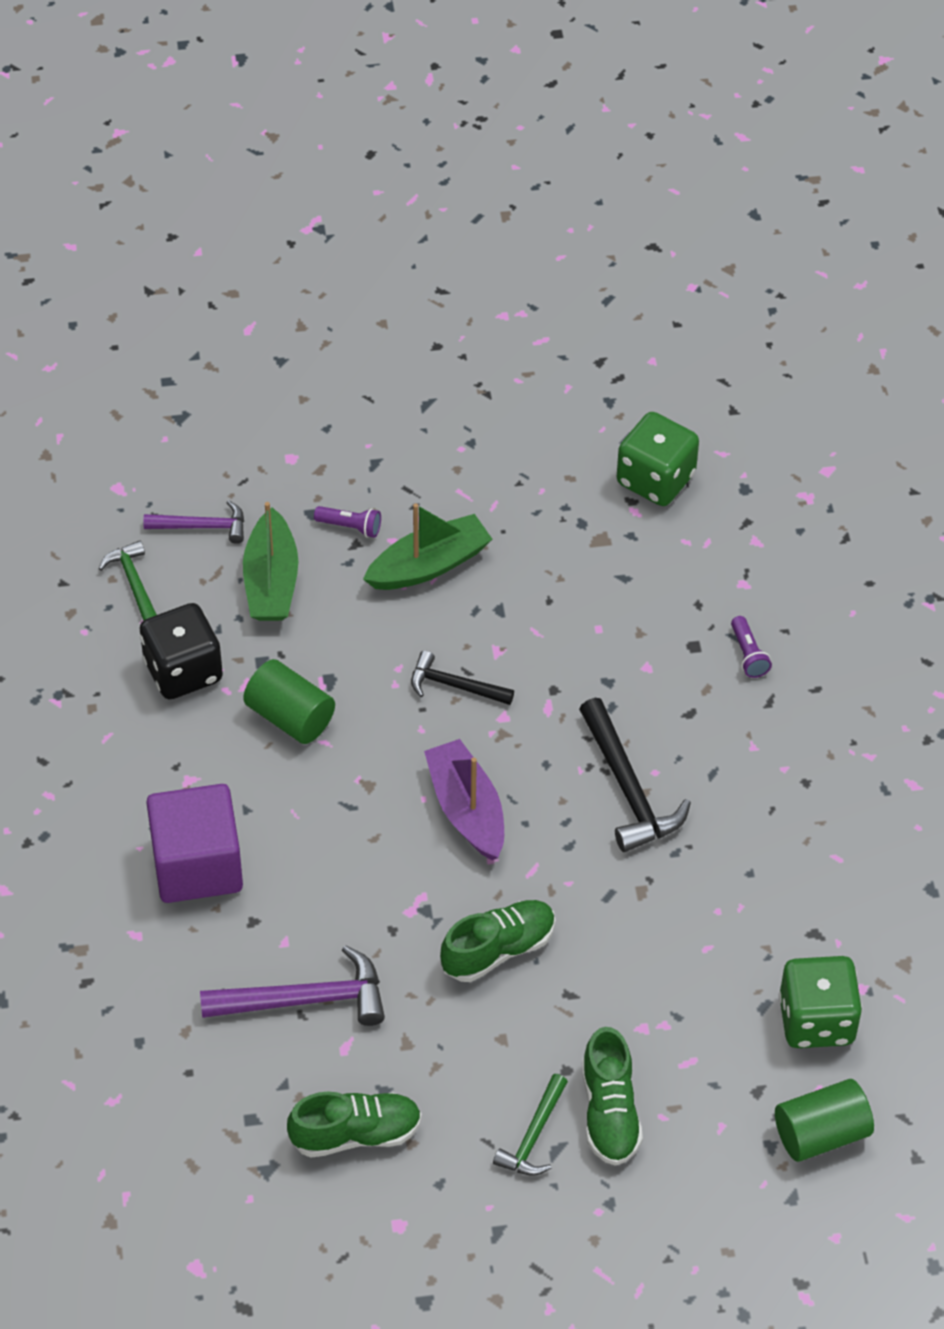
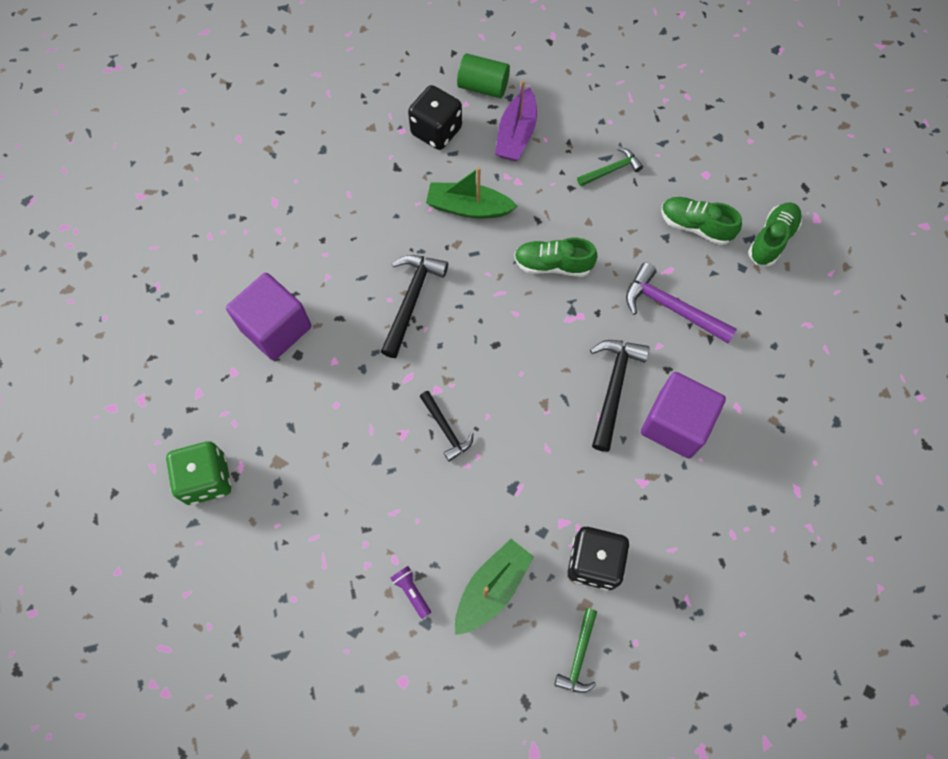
camera: 140 degrees left, 15 degrees up
purple hammer [143,500,244,544] -> none
green cylinder [243,659,335,744] -> none
green boat [363,503,492,590] -> green boat moved to [426,167,518,218]
purple boat [424,739,504,860] -> purple boat moved to [495,80,537,161]
green shoe [582,1027,643,1166] -> green shoe moved to [748,202,802,266]
purple flashlight [731,616,772,678] -> purple cube [226,273,311,360]
green dice [779,956,862,1048] -> black dice [408,85,462,150]
none -> black hammer [590,340,650,452]

